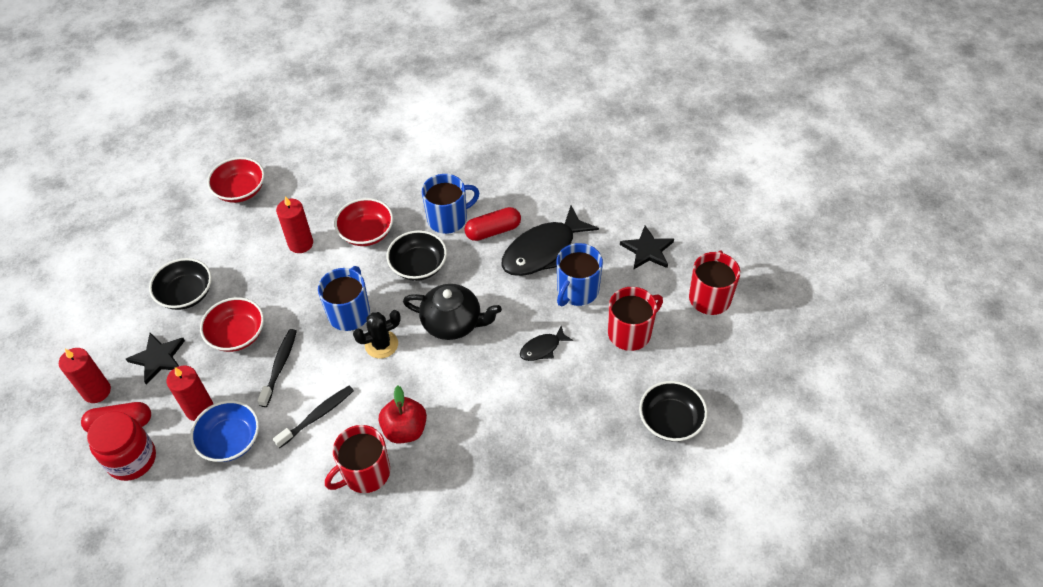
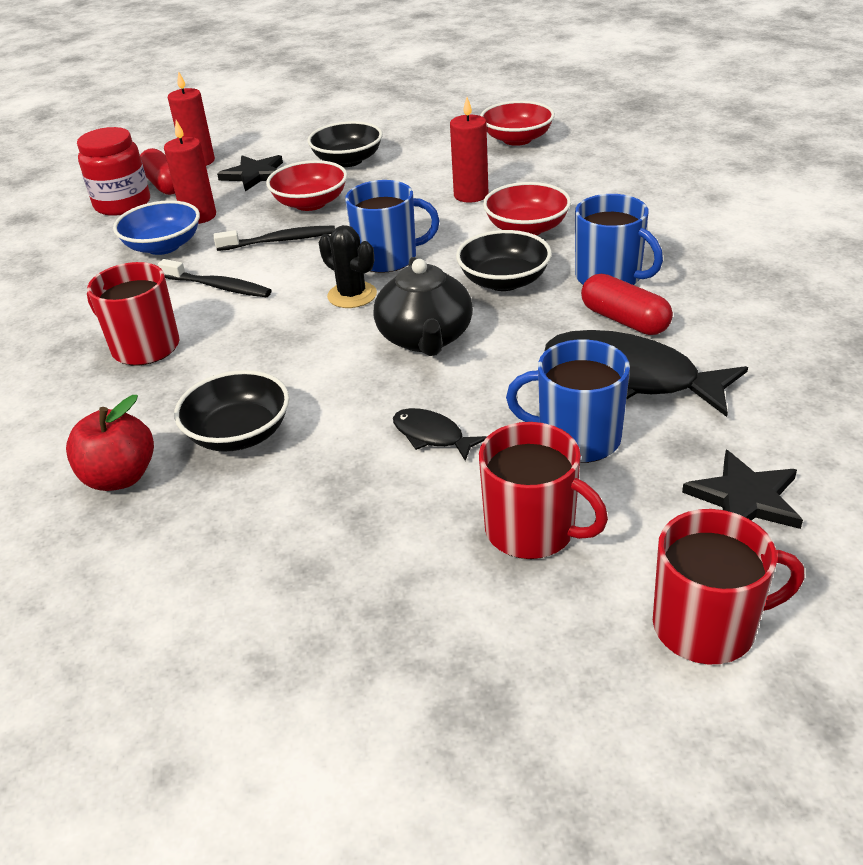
camera: 70 degrees right, 15 degrees down
red apple [379,385,427,443] -> red apple moved to [66,395,154,491]
black bowl [639,381,708,442] -> black bowl moved to [174,370,289,452]

